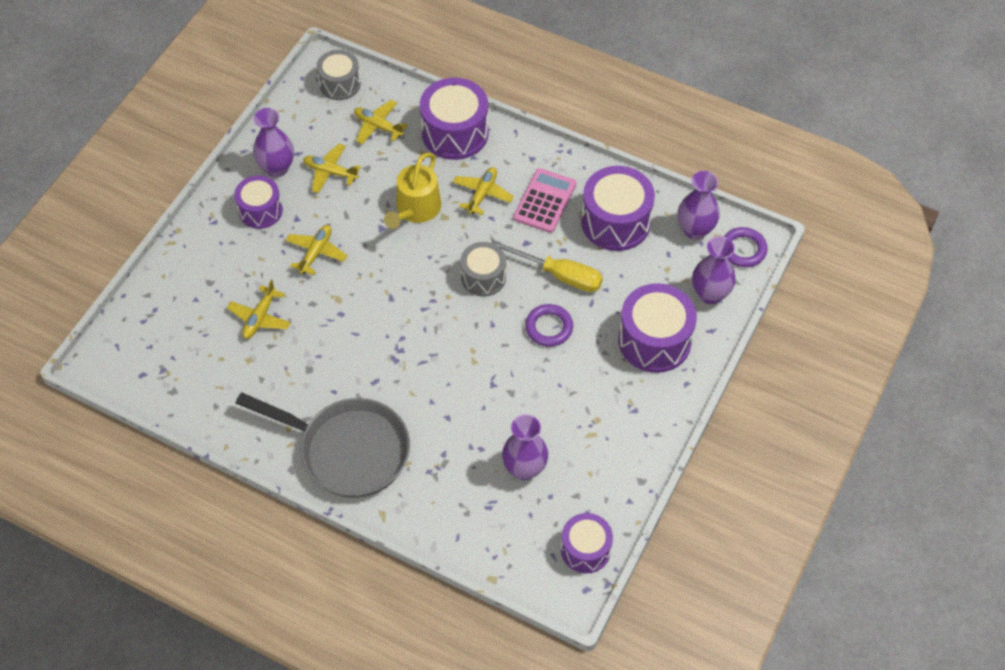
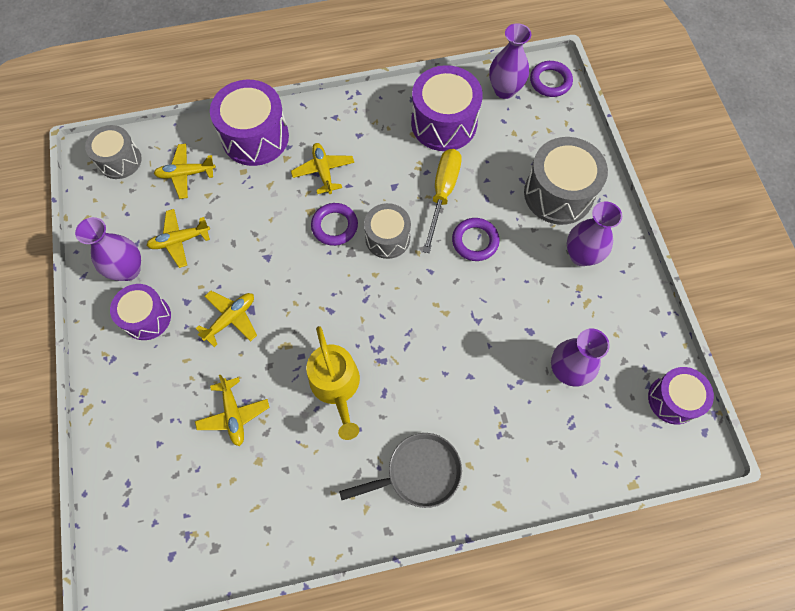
camera: 40 degrees left, 10 degrees up
grey pan [236,392,410,498] -> grey pan [339,433,462,508], size x0.62
yellow plane [285,225,347,275] -> yellow plane turned 60 degrees clockwise [195,291,257,347]
yellow watering can [384,153,441,229] -> yellow watering can moved to [306,326,360,440]
yellow screwdriver [492,240,603,292] -> yellow screwdriver turned 60 degrees counterclockwise [422,149,462,253]
pink calculator [513,168,576,233] -> none
purple drum [618,283,697,373] -> grey drum [524,137,608,225]
purple vase [692,236,736,304] -> purple vase moved to [567,202,622,266]
none -> purple ring [311,203,358,246]

